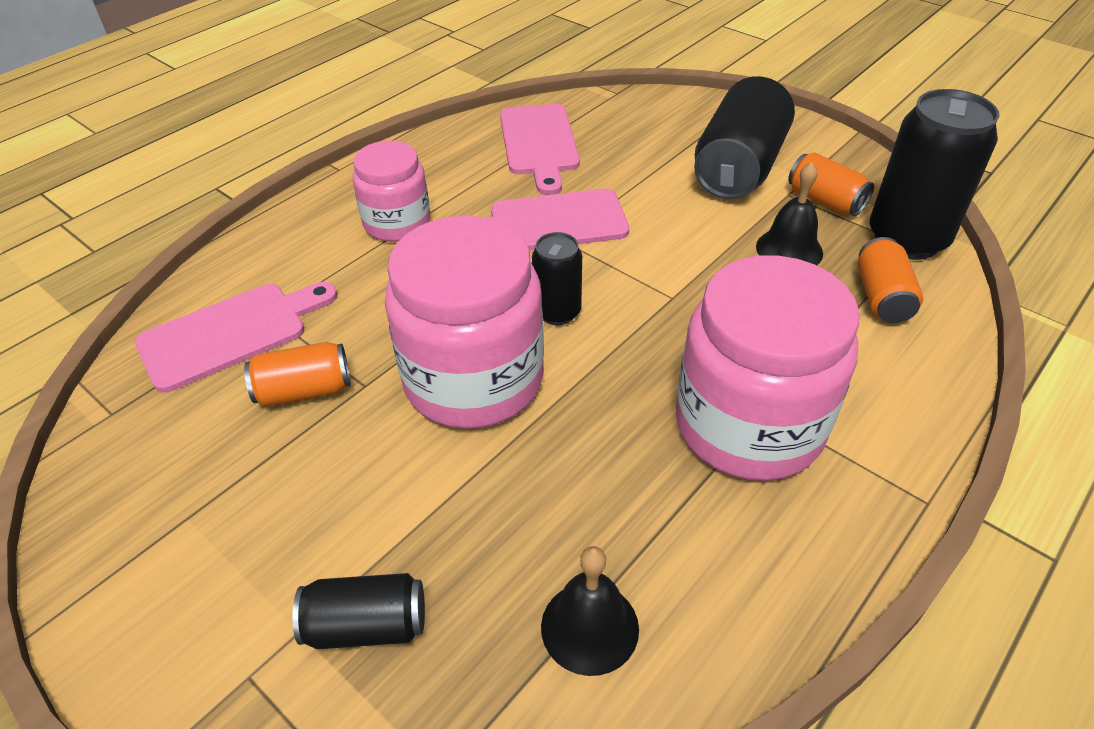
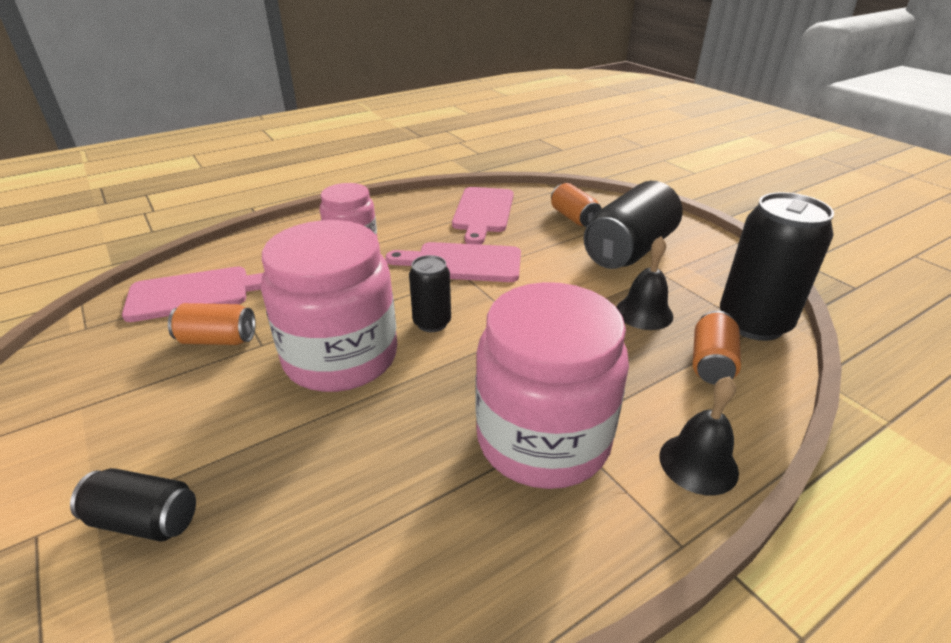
camera: 15 degrees right, 10 degrees down
black bell [541,546,639,676] -> black bell moved to [660,376,739,496]
orange can [788,152,874,216] -> orange can moved to [551,183,602,227]

